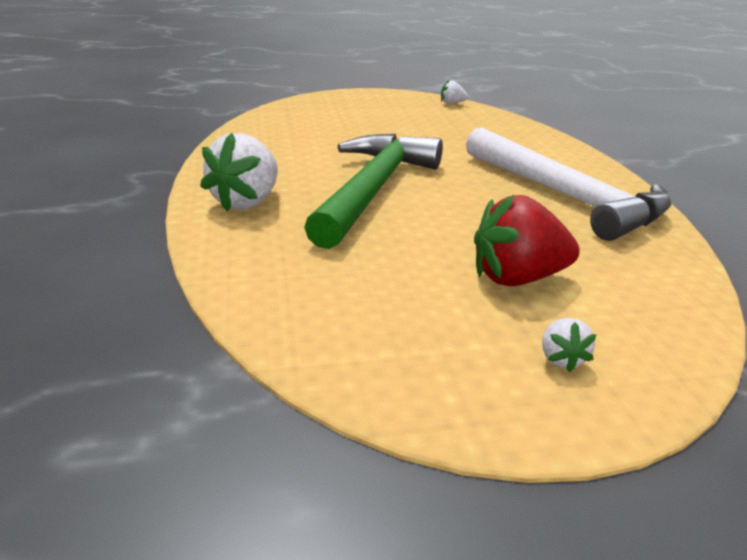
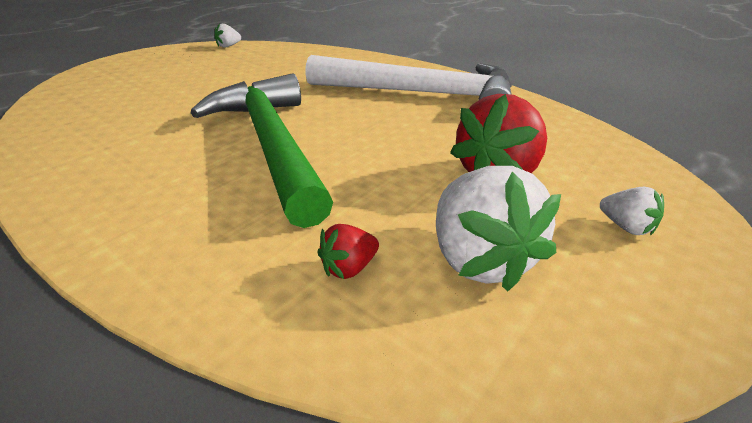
camera: 40 degrees left, 5 degrees up
white strawberry [200,133,278,211] -> white strawberry moved to [436,166,561,291]
none -> red strawberry [317,224,379,279]

